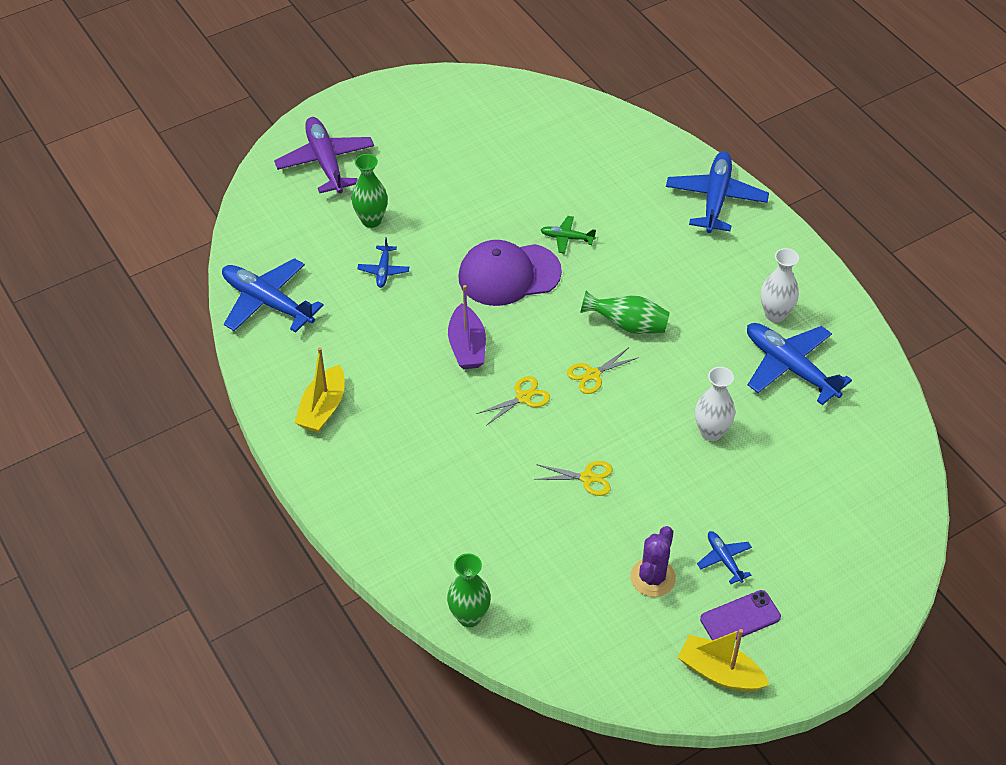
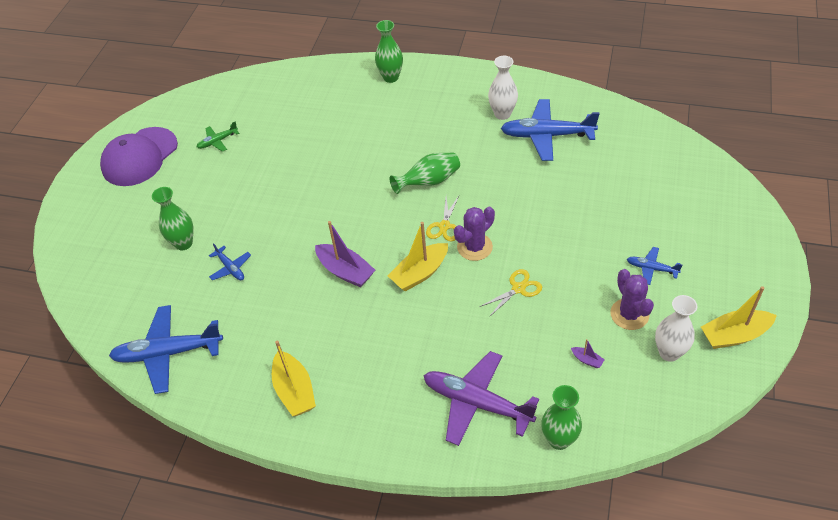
camera: 40 degrees left, 0 degrees up
purple plane [274,117,374,193] -> purple plane moved to [423,351,539,446]
purple cap [458,240,562,306] -> purple cap moved to [100,127,178,186]
yellow scissors [477,376,550,426] -> yellow boat [388,222,448,292]
green plane [541,216,596,254] -> green plane moved to [197,122,240,152]
blue plane [666,151,769,233] -> green vase [375,20,403,83]
white vase [695,367,735,441] -> white vase moved to [655,295,697,362]
purple phone [700,590,781,641] -> none
none -> purple cactus [454,207,495,261]
none -> purple boat [571,339,605,368]

